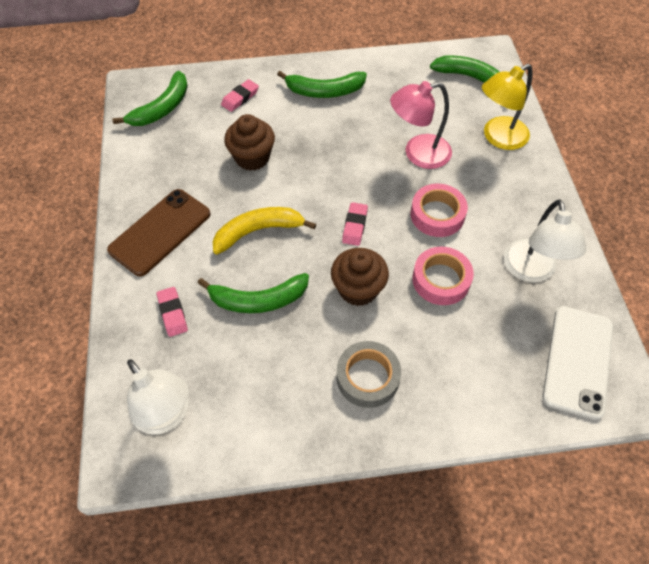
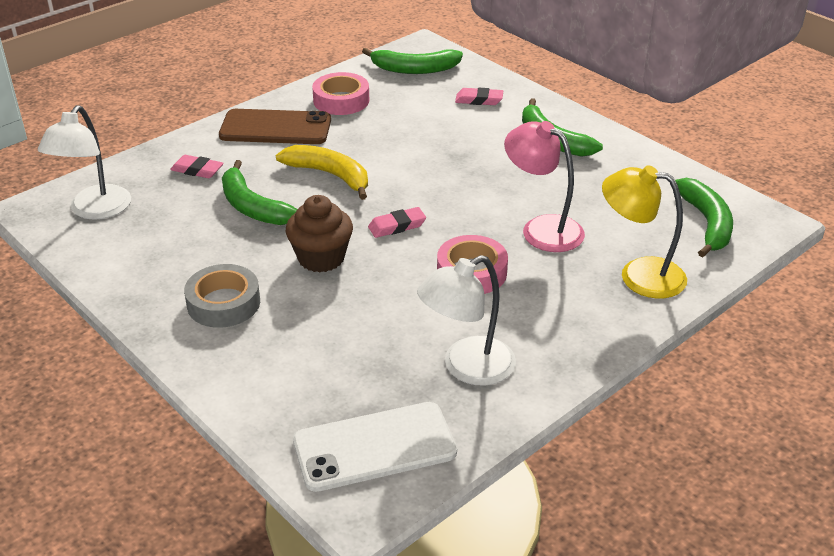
camera: 55 degrees right, 20 degrees down
pink eraser [156,287,188,337] -> pink eraser turned 75 degrees clockwise [170,155,224,178]
brown cupcake [224,114,275,171] -> none
pink tape [412,247,474,305] -> pink tape moved to [312,72,369,115]

